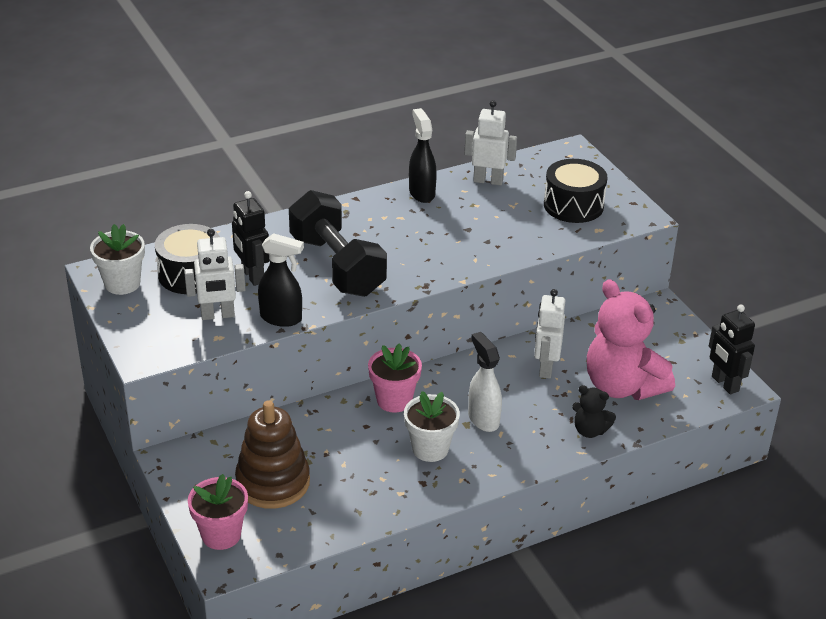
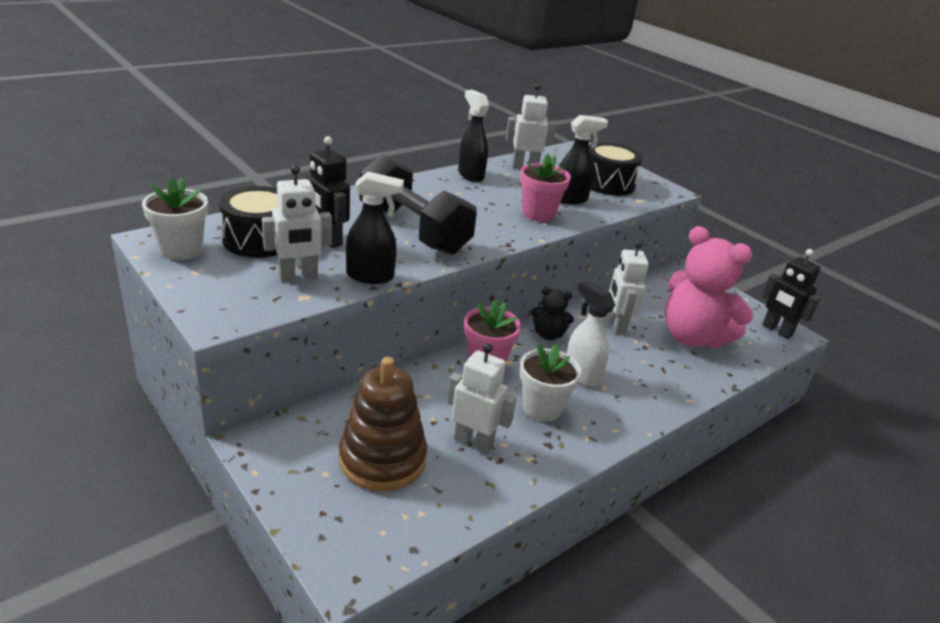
camera: 15 degrees left, 5 degrees down
pink flower pot [188,474,248,550] -> pink flower pot moved to [520,154,571,222]
black teddy bear [572,385,616,438] -> black teddy bear moved to [531,287,574,340]
none -> white robot [447,343,517,454]
none -> black spray bottle [559,115,608,204]

